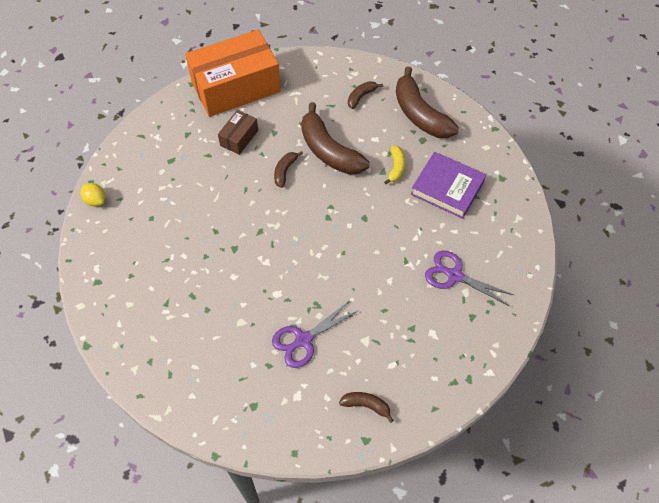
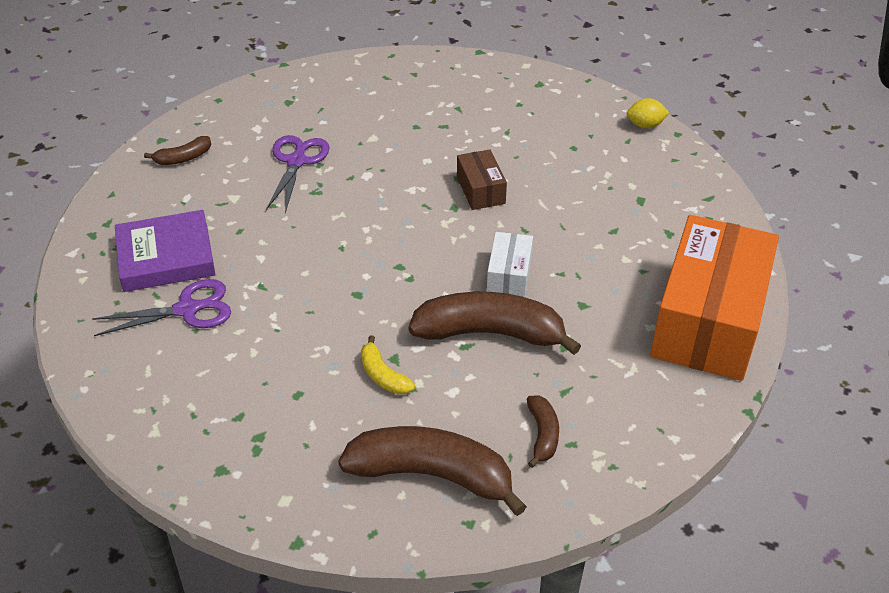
camera: 135 degrees right, 15 degrees down
brown box [218,110,258,155] -> brown box moved to [457,150,507,210]
brown banana [274,151,303,188] -> white box [487,232,533,297]
purple book [411,152,486,219] -> purple book moved to [115,210,216,292]

